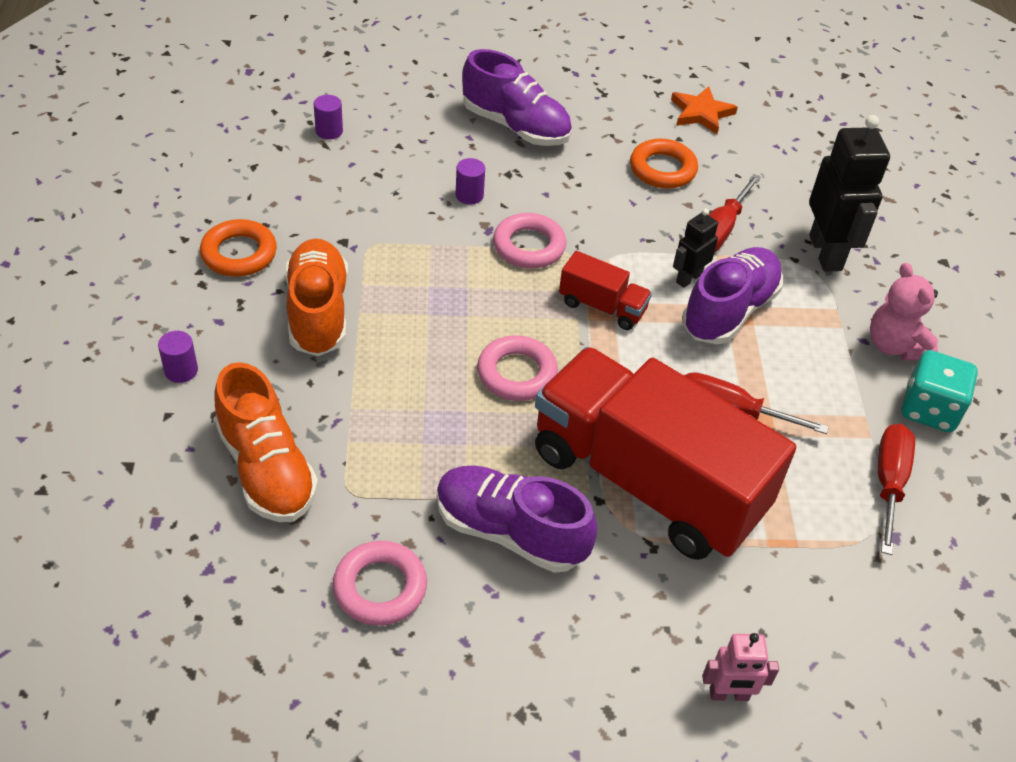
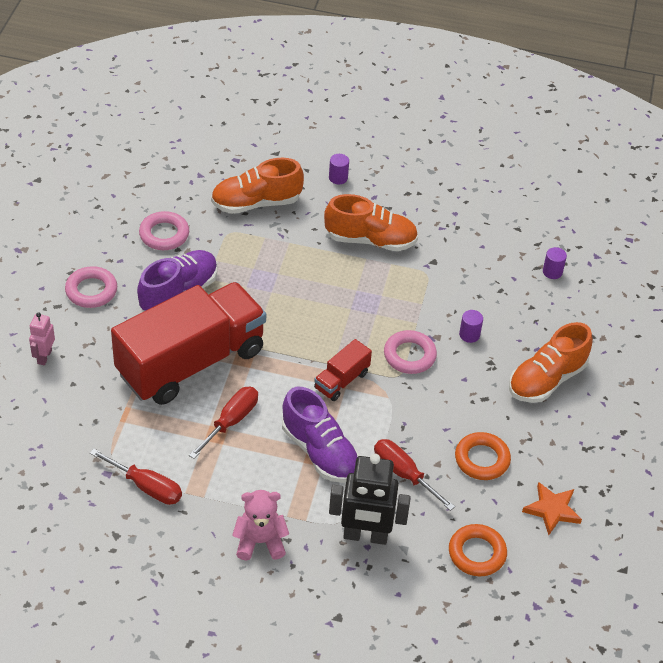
camera: 105 degrees right, 0 degrees up
orange ring [200,219,277,277] -> orange ring moved to [449,524,507,577]
purple shoe [462,49,572,146] -> orange shoe [509,322,593,403]
pink ring [477,335,558,401] -> pink ring moved to [65,266,117,308]
black robot [673,209,718,288] -> none
turquoise dice [902,350,978,432] -> none

